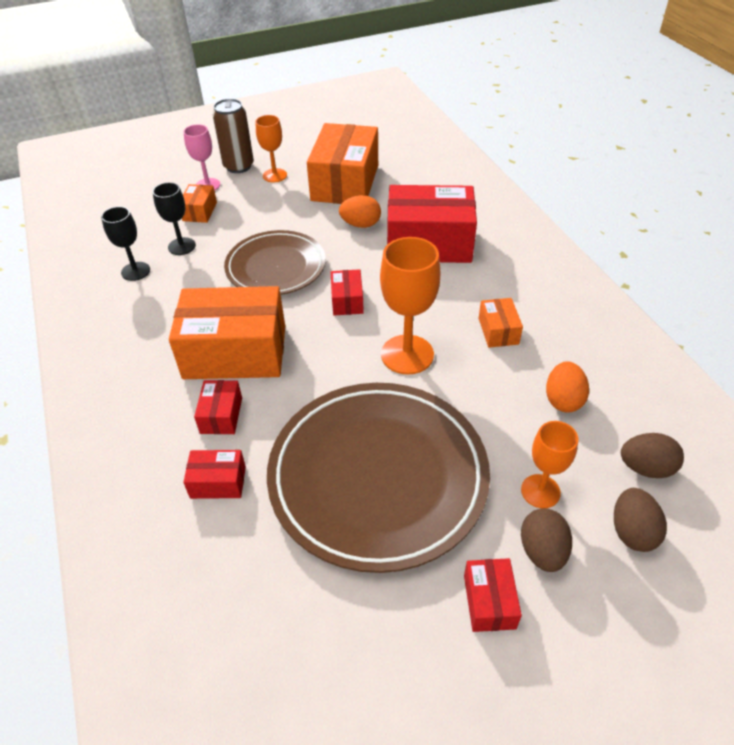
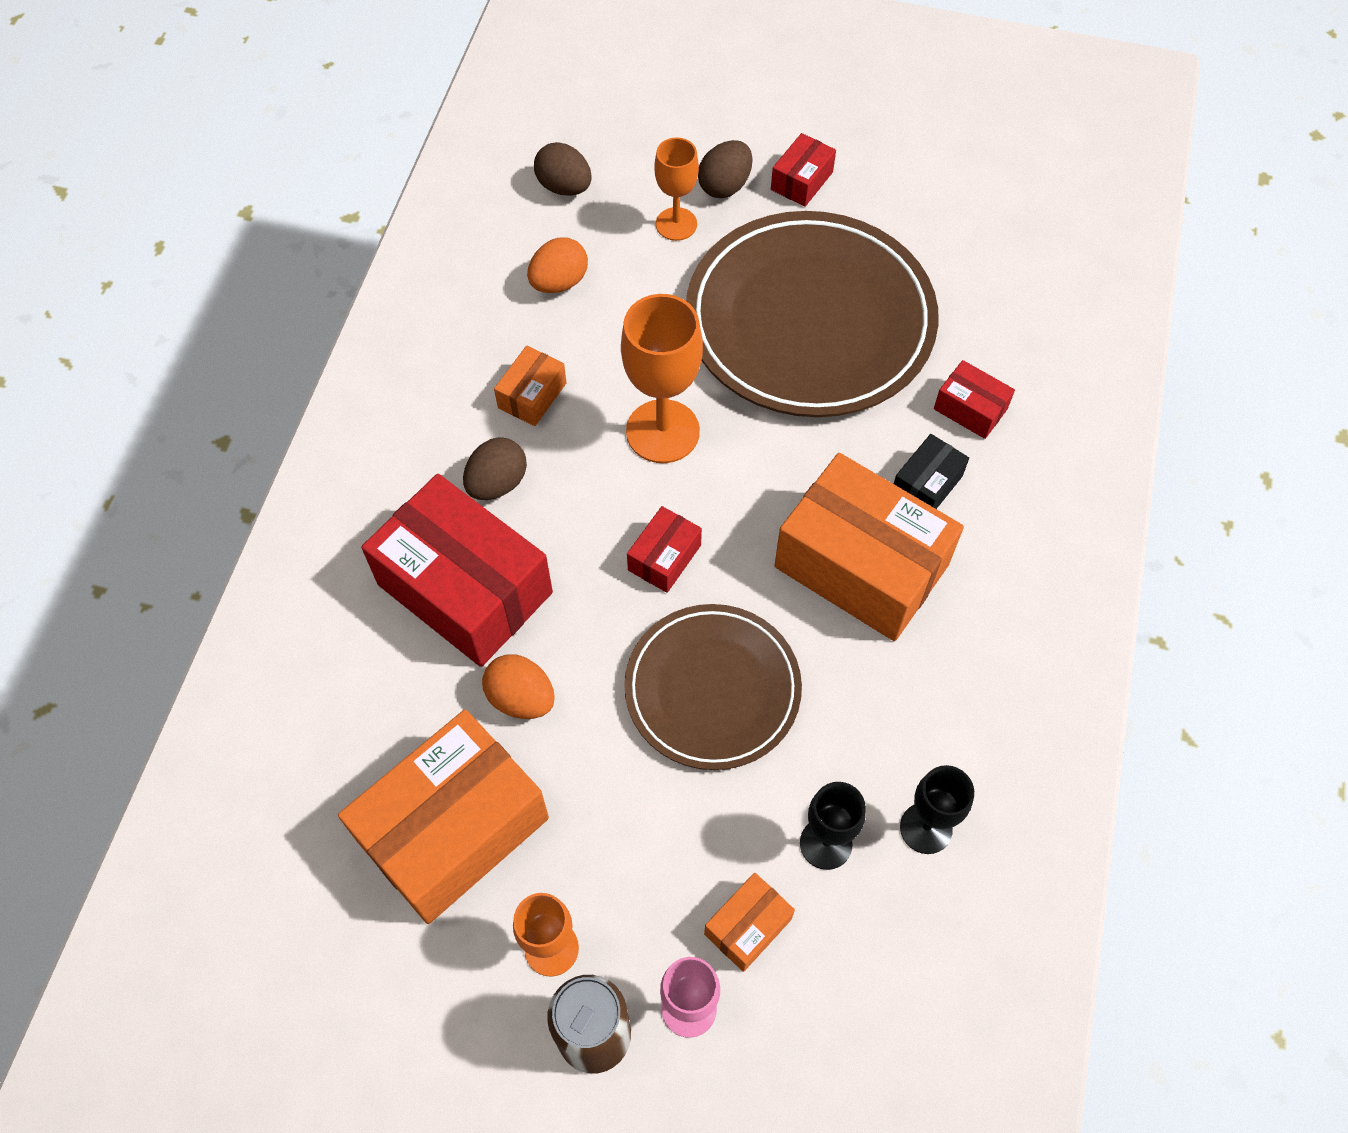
camera: 145 degrees left, 15 degrees up
red box [194,380,242,434] -> black box [894,434,969,509]
brown egg [614,488,667,552] -> brown egg moved to [463,437,527,500]

